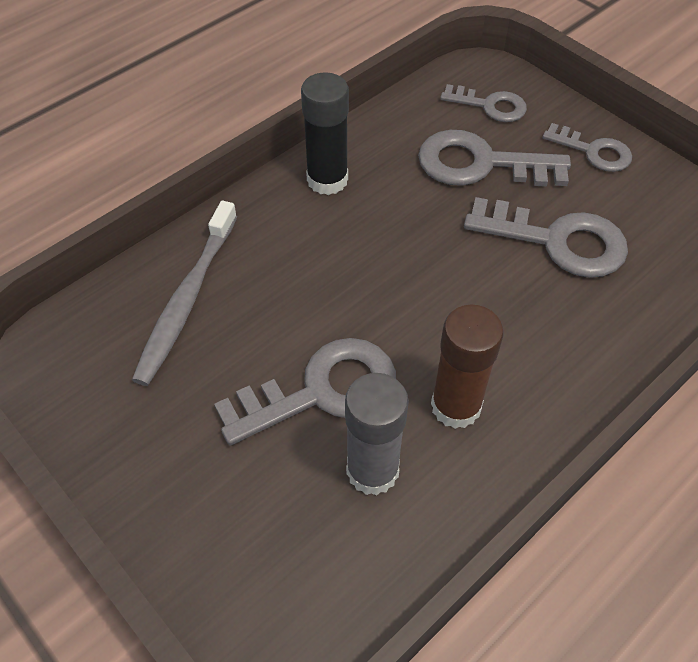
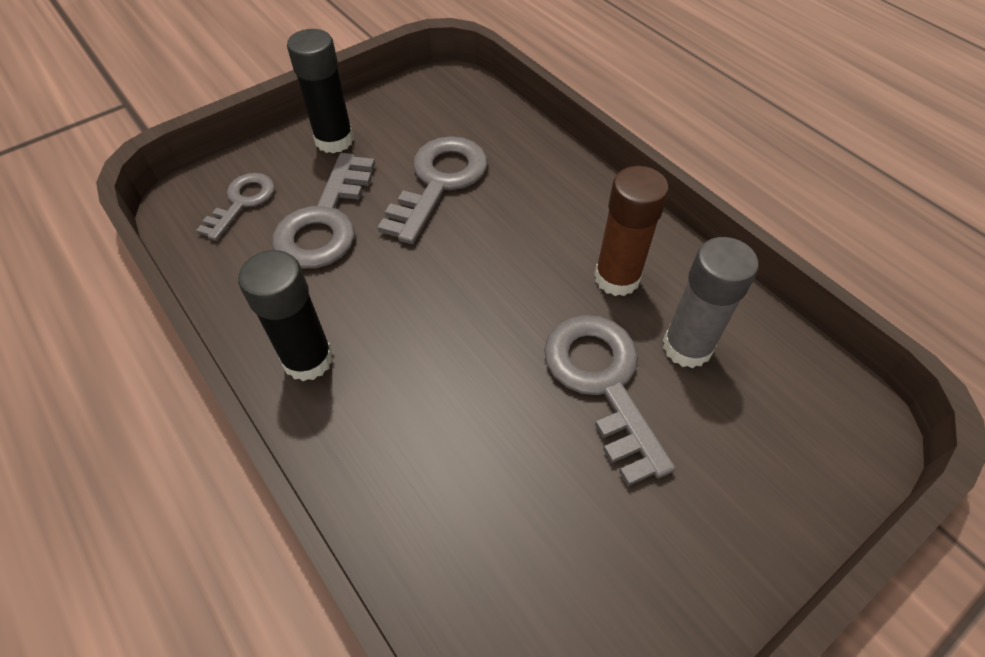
camera: 85 degrees left, 0 degrees up
grey toothbrush [132,201,237,386] -> none
grey key [542,123,632,172] -> black glue stick [287,29,354,153]

